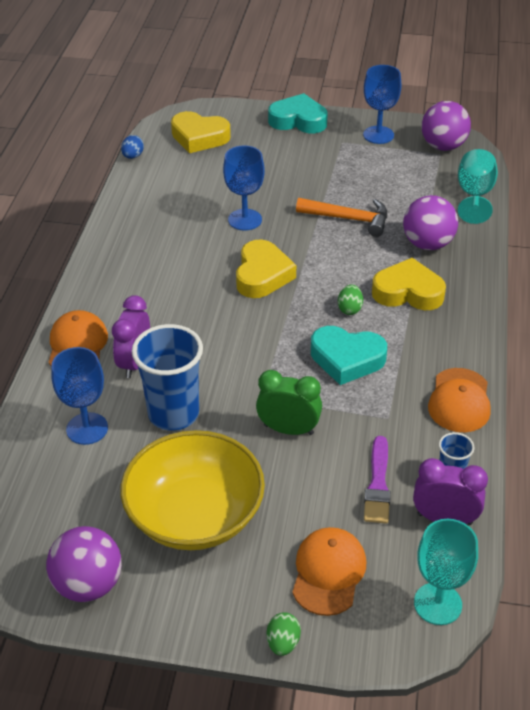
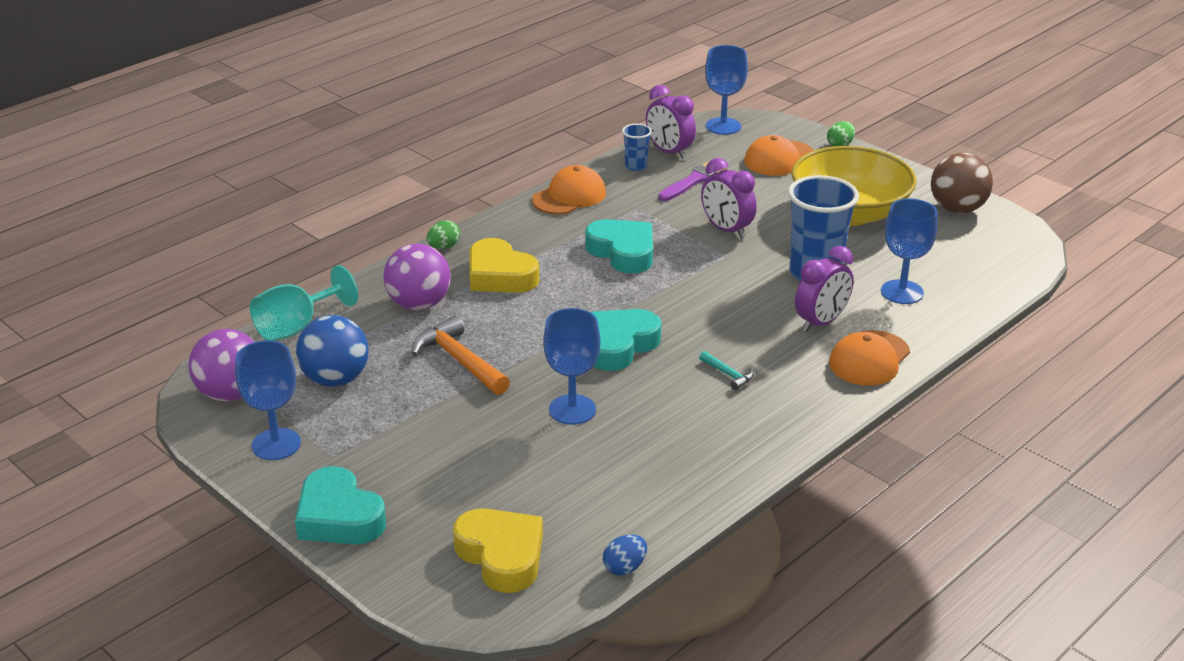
camera: 145 degrees left, 10 degrees down
purple ball [46,526,122,602] -> brown ball [931,153,993,213]
yellow heart [236,240,296,298] -> turquoise heart [590,309,661,371]
green clock [256,370,322,435] -> purple clock [701,158,757,239]
green egg [338,285,363,315] -> green egg moved to [427,220,460,249]
turquoise goblet [414,519,478,625] -> blue goblet [705,45,748,135]
none -> blue ball [296,315,369,387]
none -> turquoise hammer [699,351,754,390]

